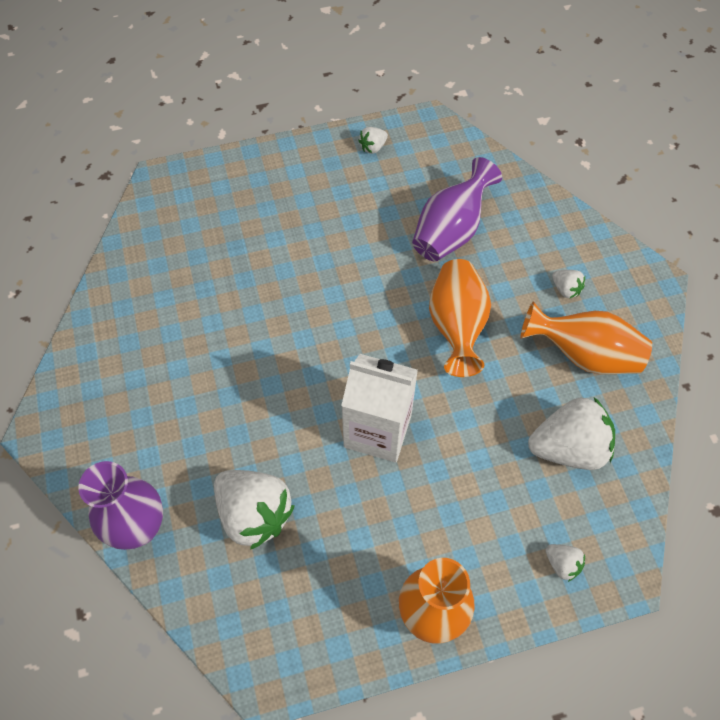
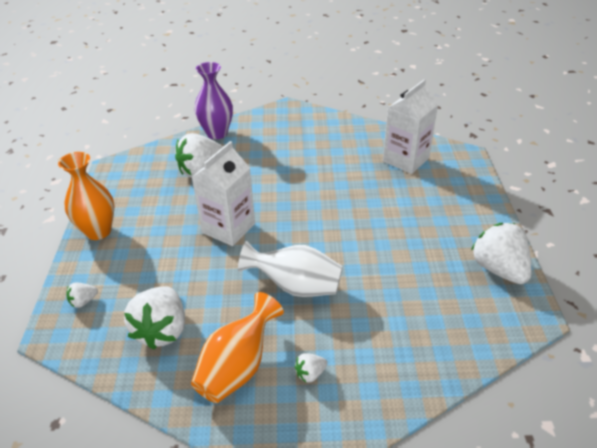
camera: 105 degrees right, 20 degrees down
white strawberry [358,127,388,154] -> white strawberry [471,223,531,284], size x2.20
purple vase [412,157,502,261] -> none
orange vase [429,259,491,377] -> white vase [238,241,343,297]
none -> white carton [383,79,438,174]

